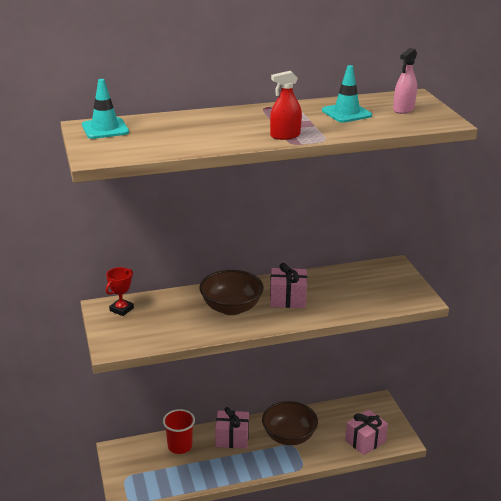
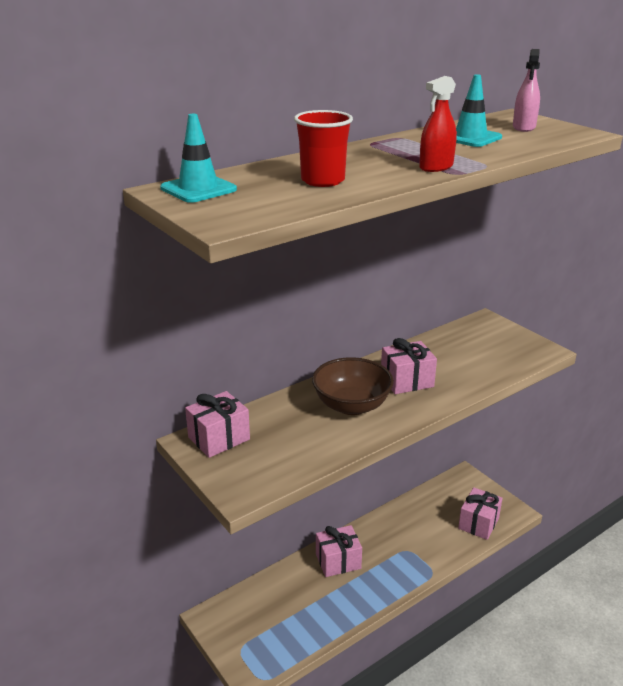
camera: 20 degrees left, 0 degrees up
red trophy [106,267,134,316] -> pink gift [185,391,250,458]
red cup [163,409,195,454] -> red cup moved to [294,110,353,187]
brown bowl [262,401,318,445] -> none

